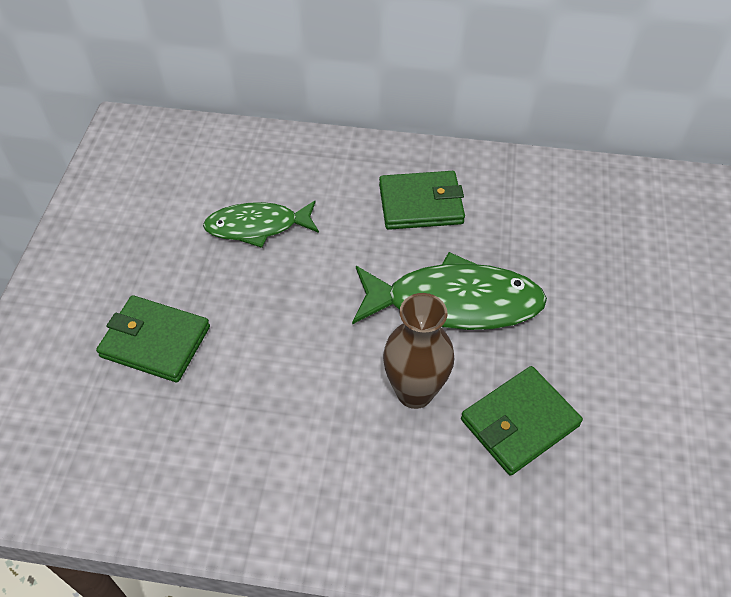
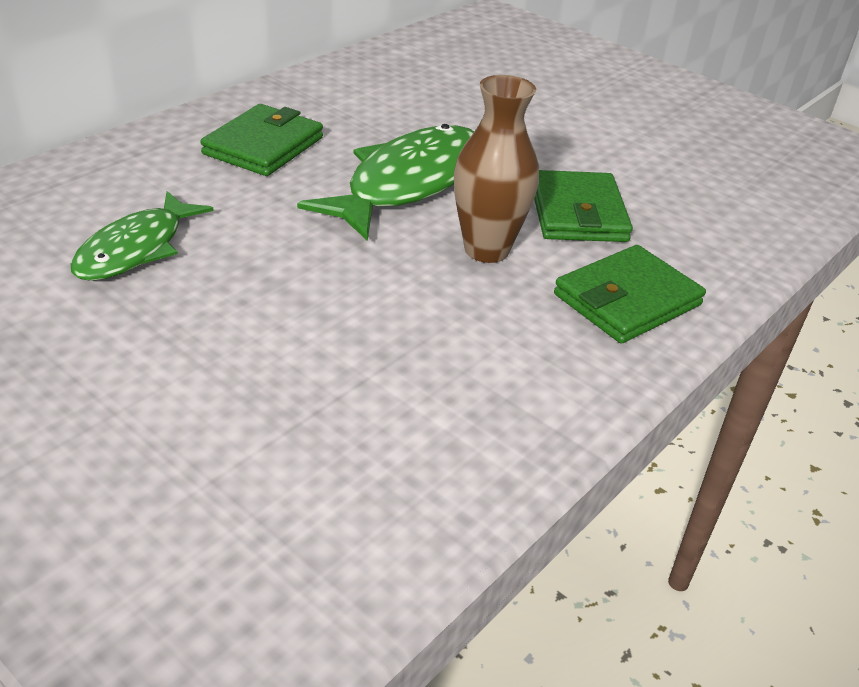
camera: 60 degrees left, 15 degrees down
green wallet [96,295,210,382] -> green wallet moved to [554,245,706,344]

